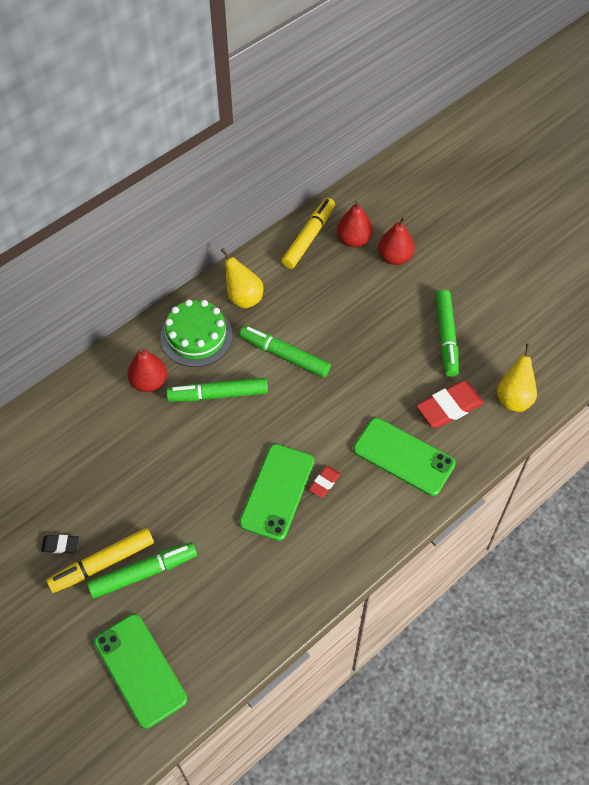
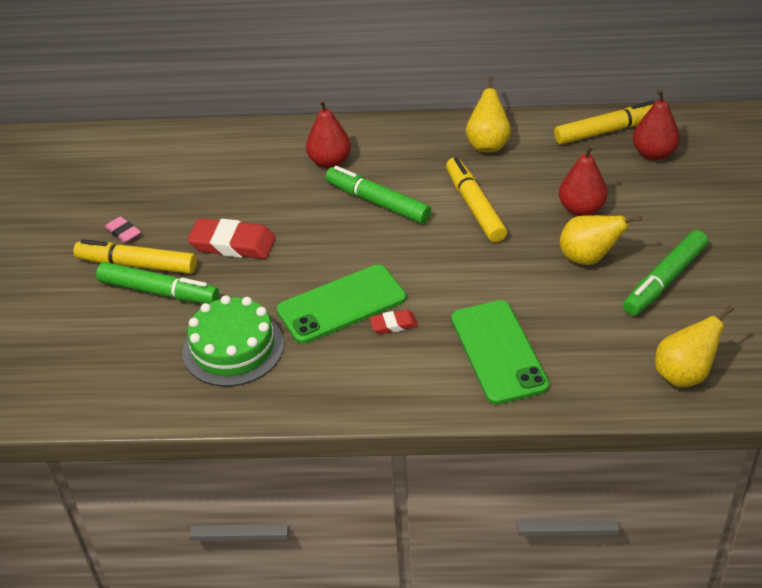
camera: 45 degrees right, 15 degrees down
black eraser [41,535,79,554] -> pink eraser [105,216,141,243]
green phone [94,614,187,729] -> none
green cake [160,299,233,367] -> green cake moved to [183,295,284,387]
green marker [239,325,331,378] -> yellow marker [446,157,507,242]
red pear [378,216,415,265] -> red pear moved to [559,145,608,216]
red eraser [416,381,484,428] -> red eraser moved to [188,218,276,259]
none -> yellow pear [560,215,642,265]

